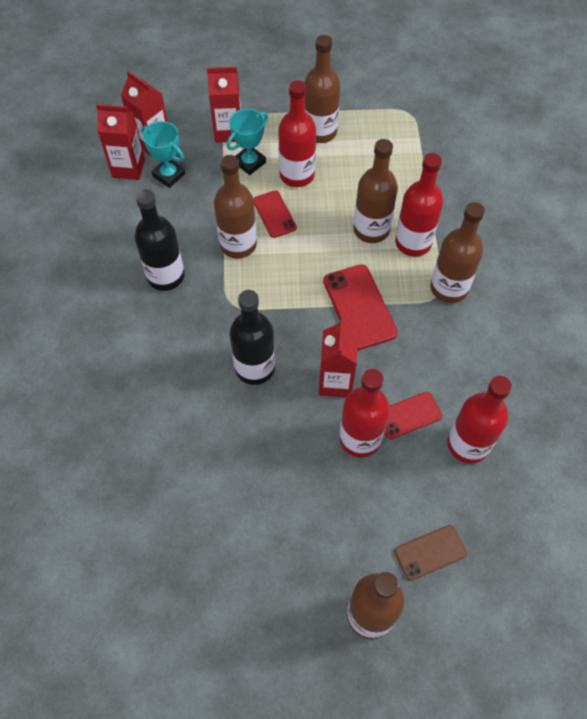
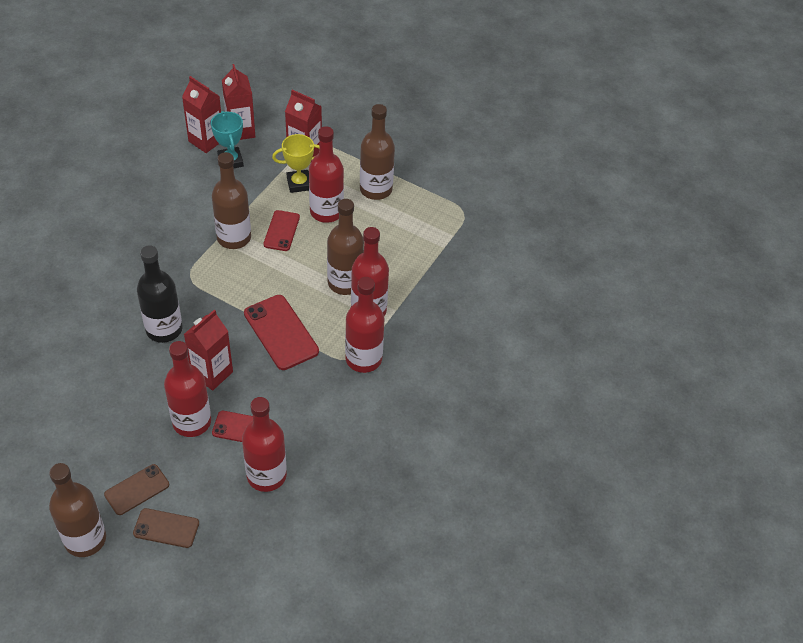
camera: 30 degrees right, 10 degrees down
black bottle [135,189,185,291] -> none
turquoise trophy [227,109,268,175] -> yellow trophy [272,134,319,193]
red phone [323,264,398,350] -> red phone turned 45 degrees counterclockwise [244,295,319,370]
brown bottle [431,202,485,303] -> red bottle [345,277,384,373]
none -> brown phone [104,464,169,515]

